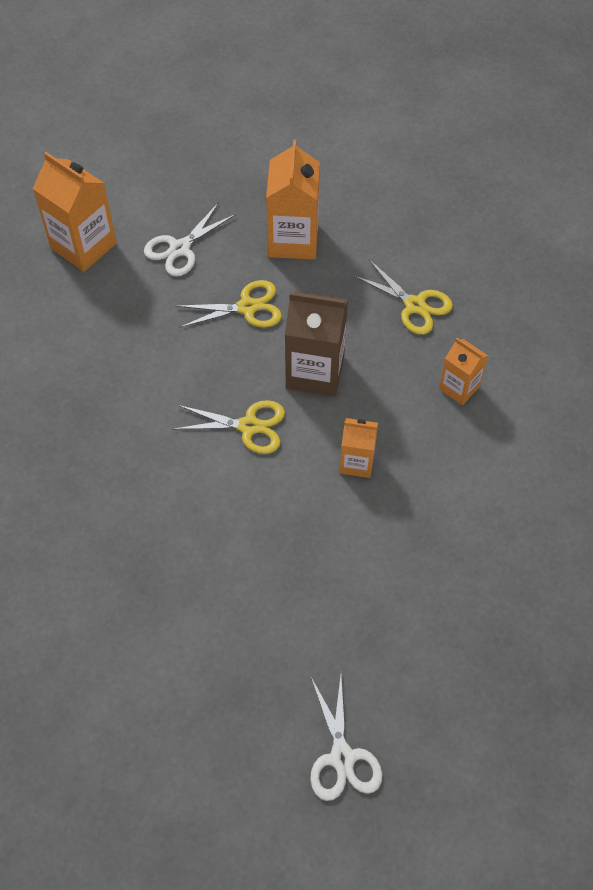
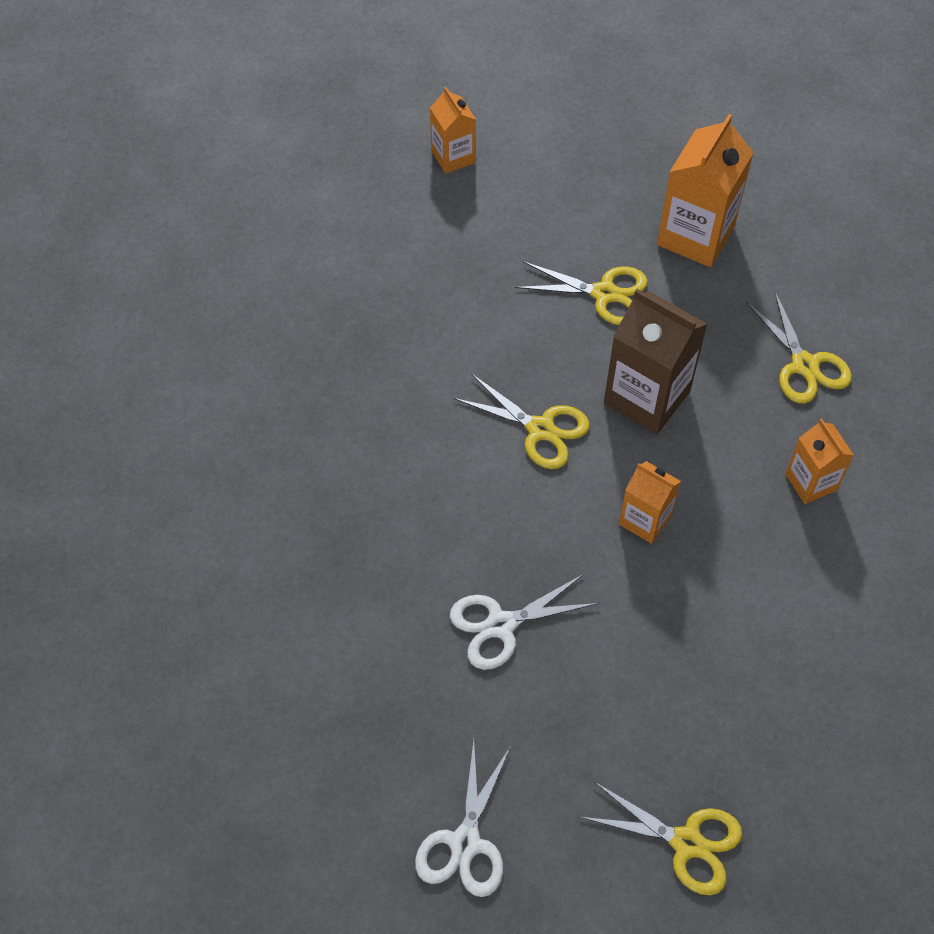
camera: 25 degrees right, 0 degrees up
orange carton [33,152,117,272] -> orange carton [430,87,476,174], size x0.58
white scissors [144,202,236,277] -> white scissors moved to [450,574,600,670]
none -> yellow scissors [580,782,743,895]

